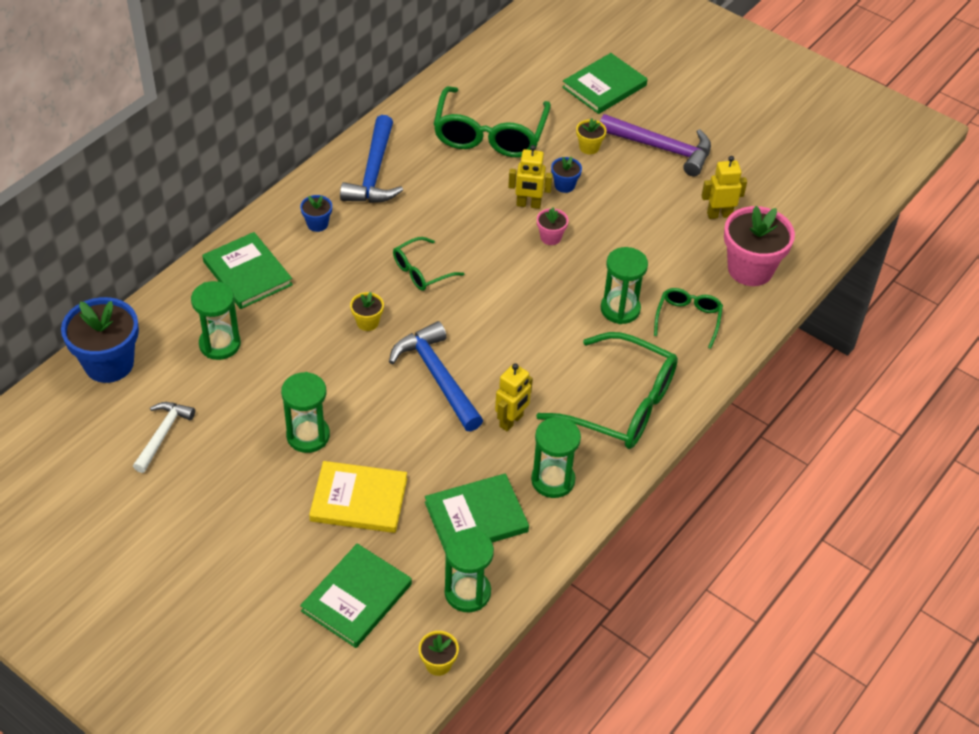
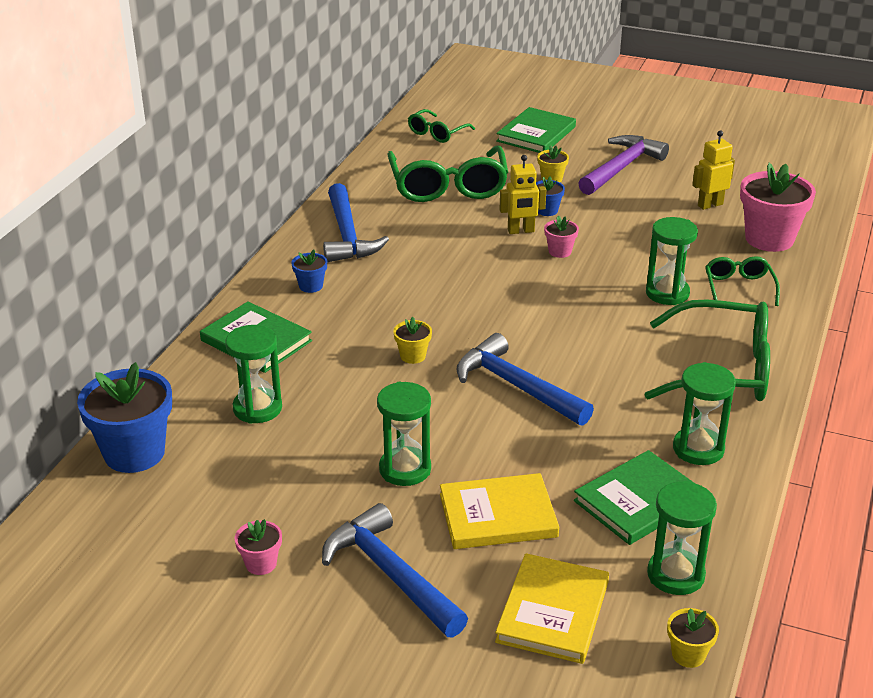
camera: 15 degrees left, 15 degrees down
white hammer [133,402,195,473] -> none
green book [300,543,412,648] -> yellow book [495,553,609,664]
green glasses [393,237,464,291] -> green glasses moved to [408,109,475,143]
yellow robot [495,363,533,432] -> none
purple hammer [600,114,711,176] -> purple hammer turned 60 degrees counterclockwise [578,135,669,195]
none -> pink flower pot [234,519,282,575]
none -> blue hammer [322,503,468,637]

